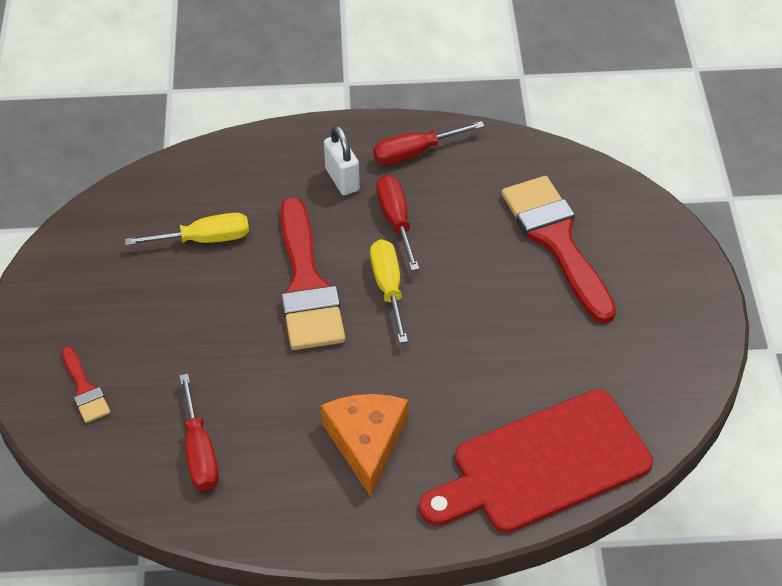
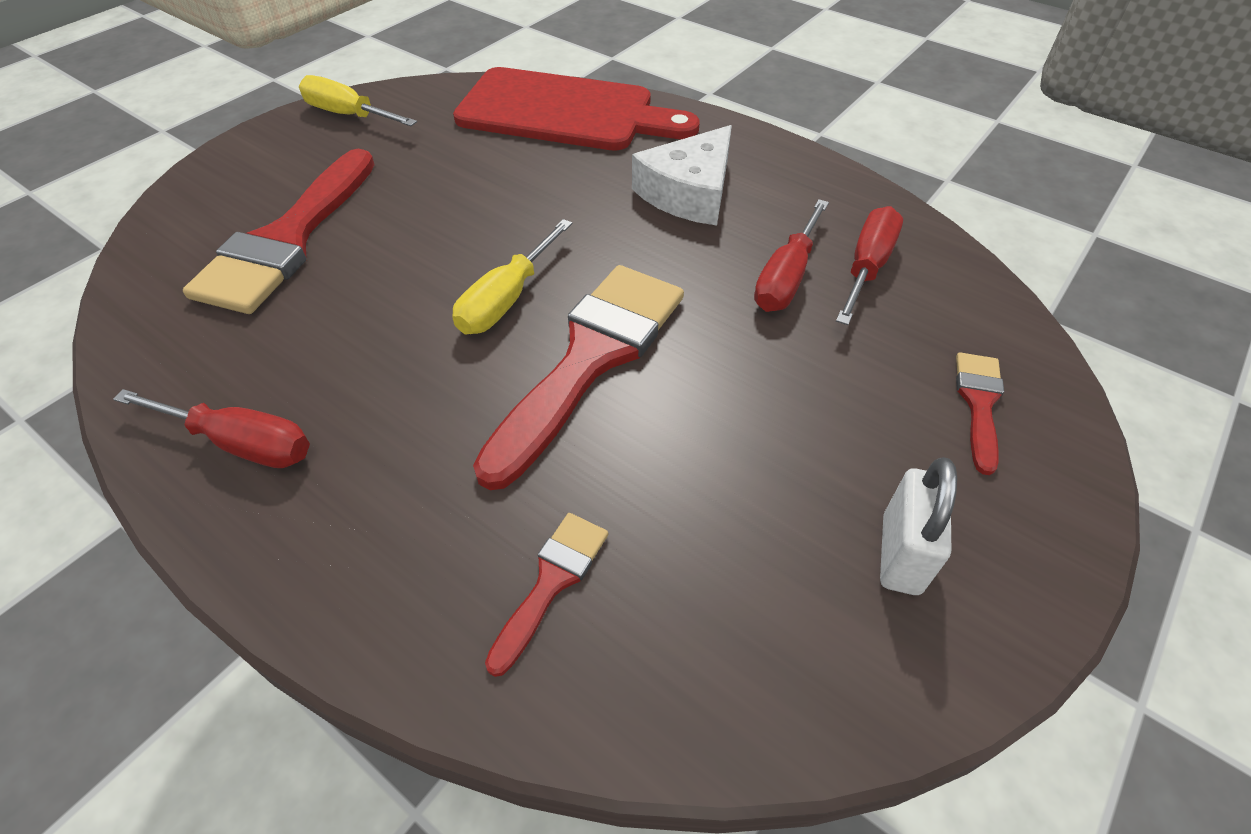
camera: 140 degrees left, 0 degrees up
yellow screwdriver [125,213,249,246] -> yellow screwdriver moved to [299,75,417,126]
orange cheese [321,394,408,497] -> white cheese [632,125,732,226]
white padlock [324,125,360,195] -> white padlock moved to [880,457,957,595]
red screwdriver [376,175,419,271] -> red screwdriver moved to [754,199,829,312]
none -> red brush [485,513,608,677]

